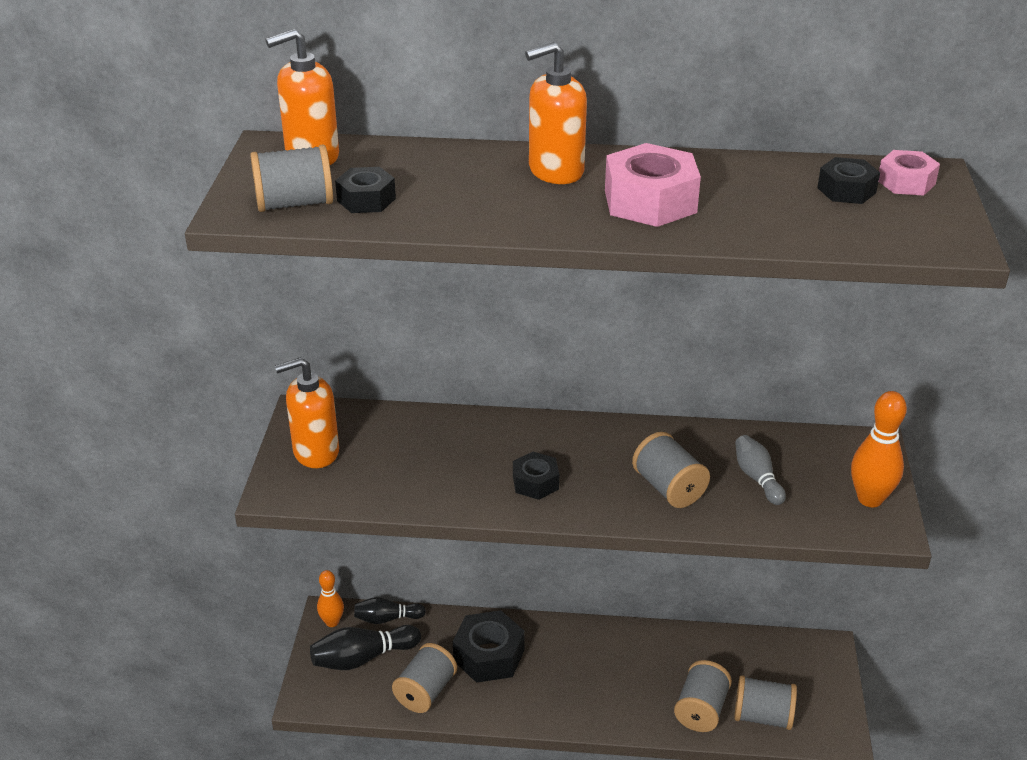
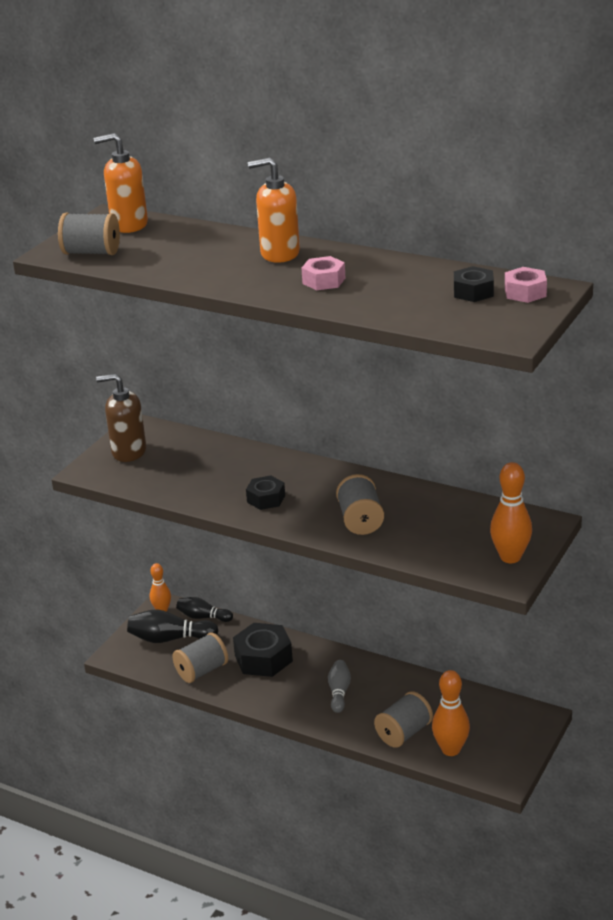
camera: 25 degrees right, 5 degrees down
orange soap dispenser [275,357,339,468] -> brown soap dispenser [96,374,146,462]
black nut [335,167,396,213] -> none
pink nut [605,143,701,227] -> pink nut [301,256,345,290], size x0.59
grey spool [734,675,797,730] -> orange bowling pin [432,670,470,756]
grey bowling pin [735,435,786,505] -> grey bowling pin moved to [328,660,351,713]

